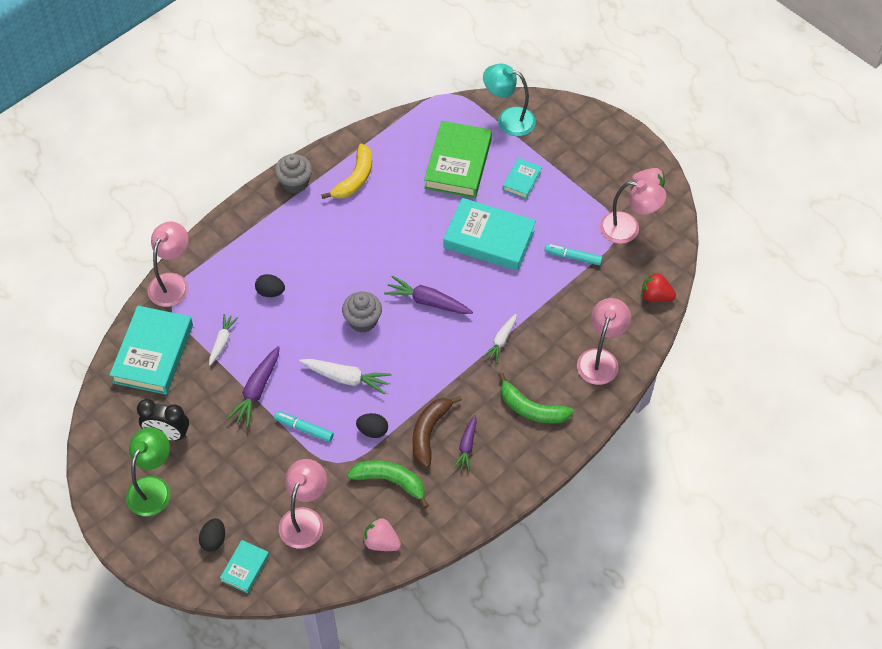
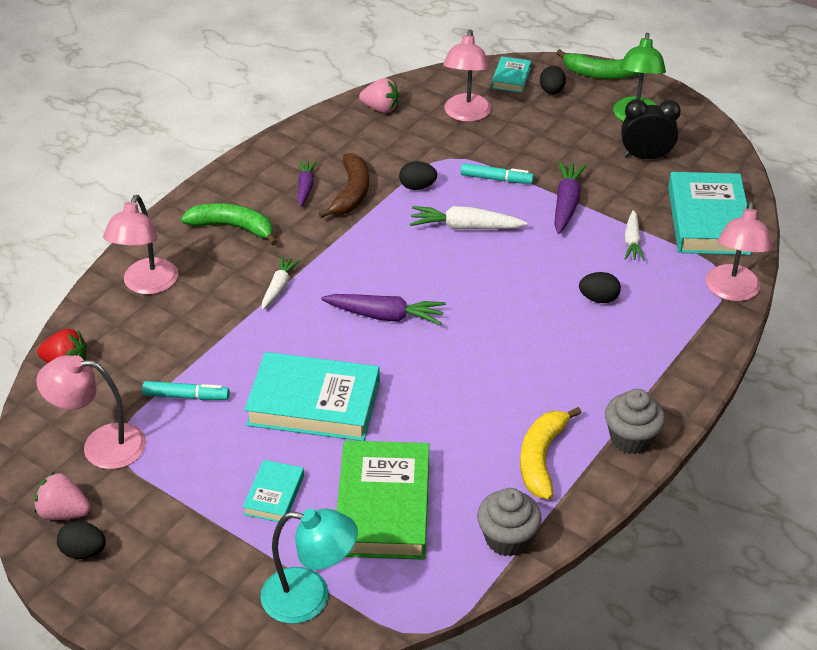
camera: 170 degrees right, 15 degrees down
grey cupcake [342,292,382,333] -> grey cupcake moved to [477,488,541,557]
green banana [347,460,429,508] -> green banana moved to [556,49,640,79]
none -> black egg [57,521,106,559]

